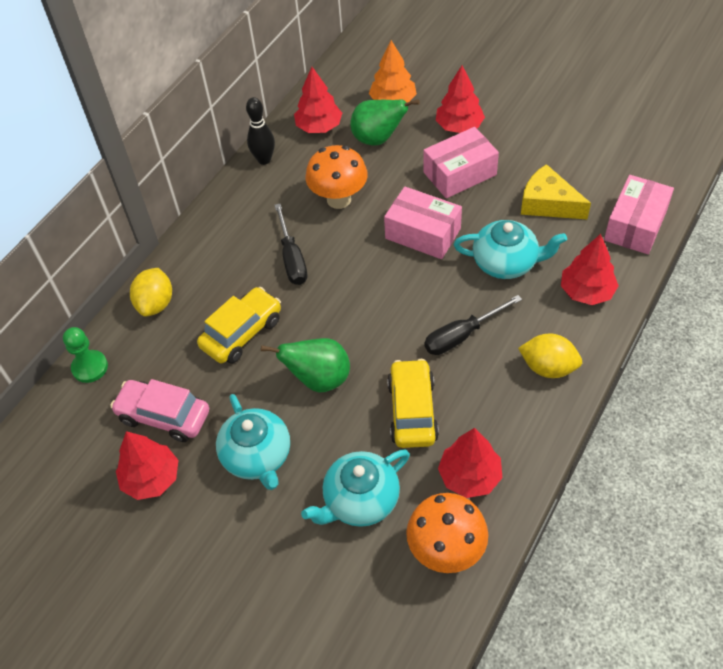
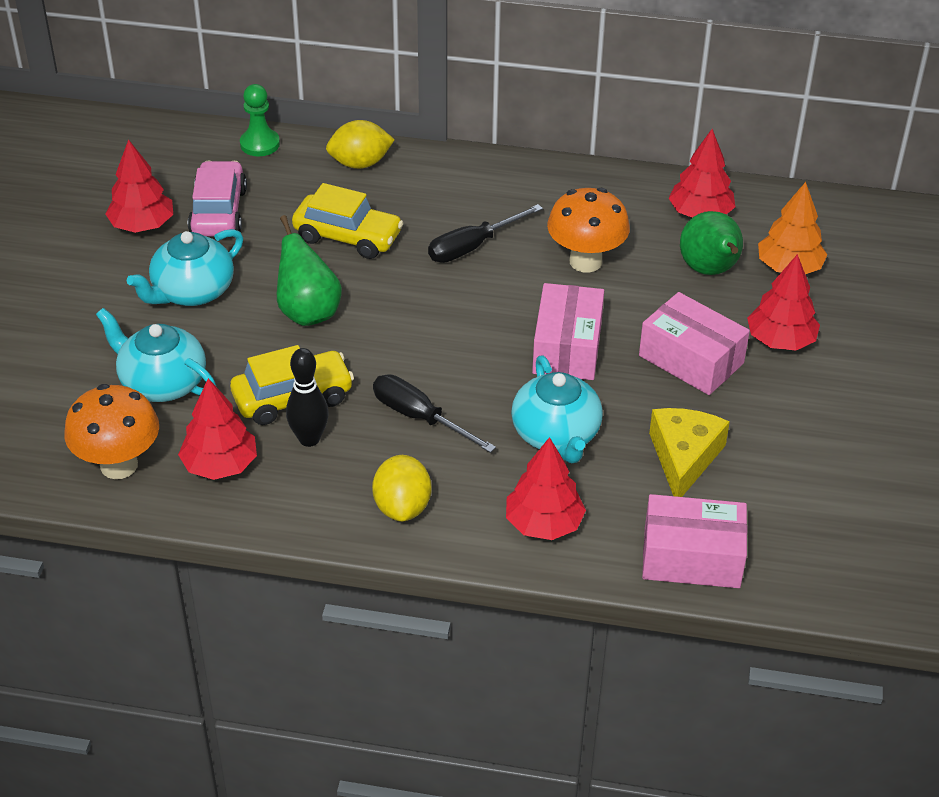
camera: 65 degrees right, 10 degrees down
black bowling pin [246,97,275,165] -> black bowling pin moved to [286,348,329,447]

